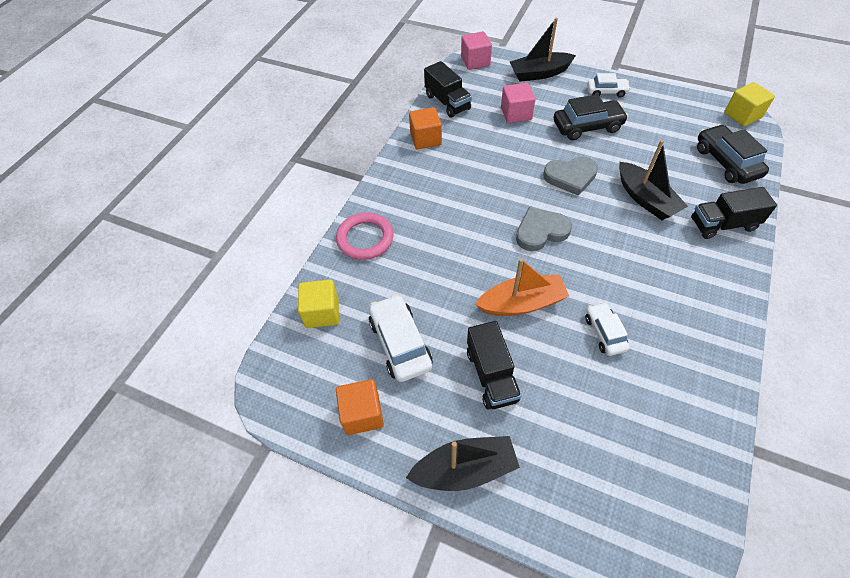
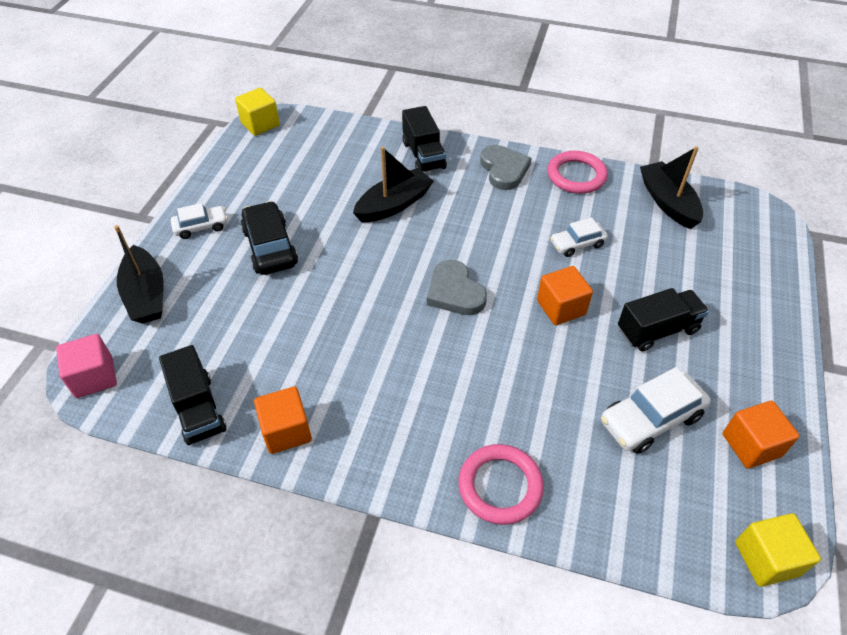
camera: 100 degrees left, 5 degrees down
yellow cube [298,279,339,328] -> yellow cube moved to [735,513,821,587]
black boat [406,436,520,491] -> black boat moved to [640,146,703,229]
black truck [424,61,472,118] -> black truck turned 105 degrees clockwise [159,345,226,445]
orange boat [475,258,569,316] -> orange cube [537,266,593,325]
pink cube [501,83,535,123] -> none
grey heart [543,157,598,196] -> grey heart moved to [480,145,531,190]
white car [587,73,631,98] -> white car turned 75 degrees clockwise [171,203,228,239]
black car [697,124,769,184] -> none
none -> pink ring [547,151,608,194]

